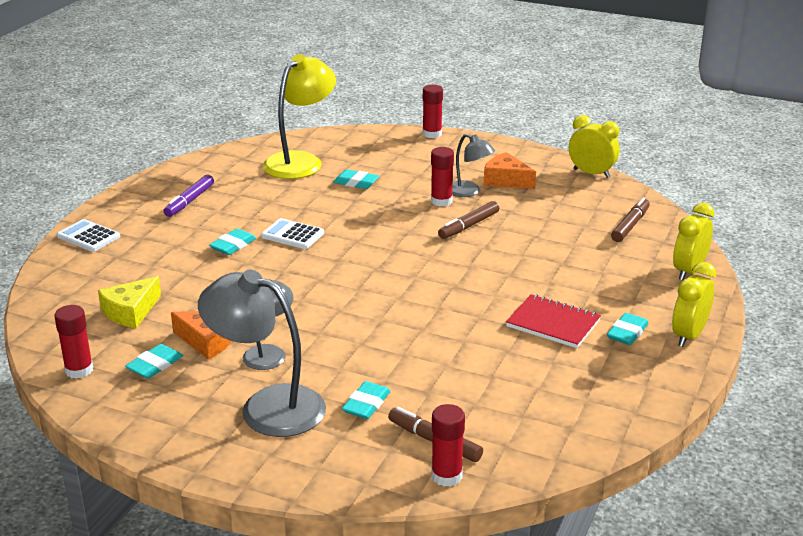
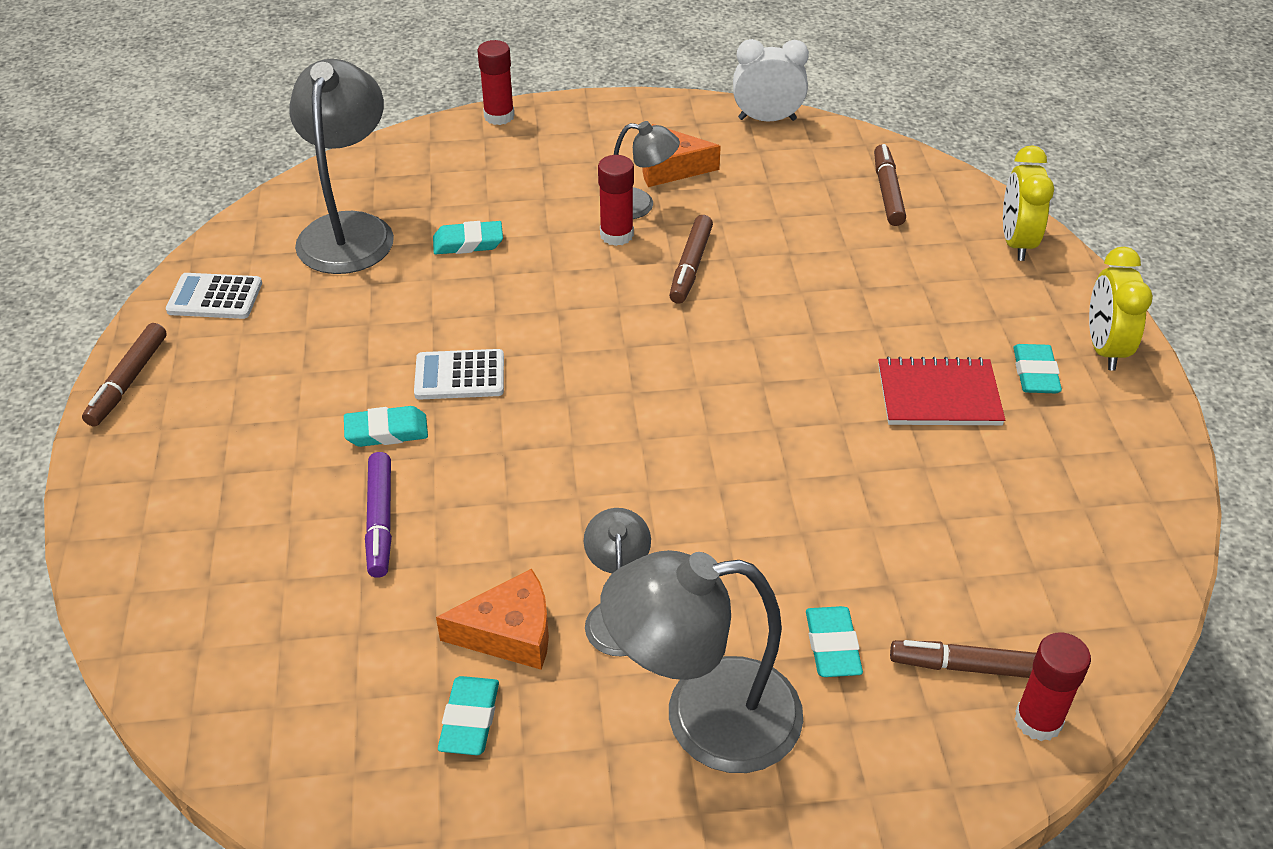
camera: 30 degrees left, 15 degrees up
red glue stick [54,305,93,379] -> none
white calculator [57,219,120,252] -> white calculator moved to [166,273,262,319]
yellow cheese [98,276,161,328] -> none
purple marker [163,175,214,217] -> purple marker moved to [365,452,392,578]
turquoise eraser [209,229,256,255] -> turquoise eraser turned 75 degrees clockwise [344,406,428,447]
yellow lamp [263,54,336,179] -> grey lamp [289,59,394,274]
yellow clock [569,115,619,178] -> white clock [733,39,809,122]
none -> brown marker [82,323,167,426]

